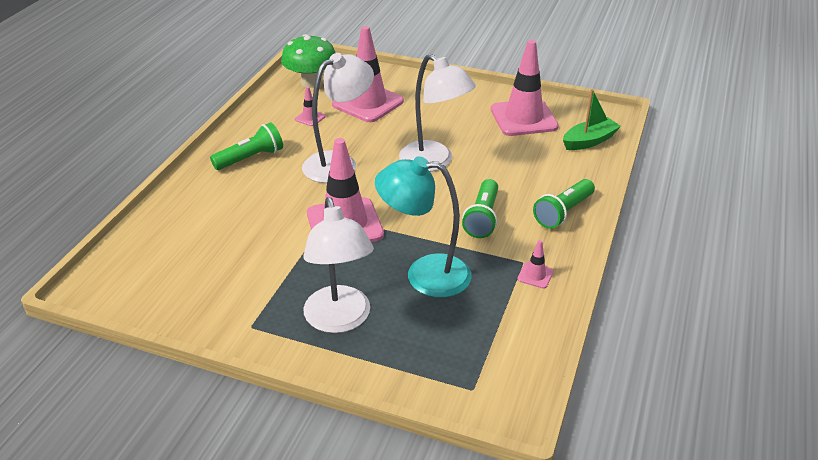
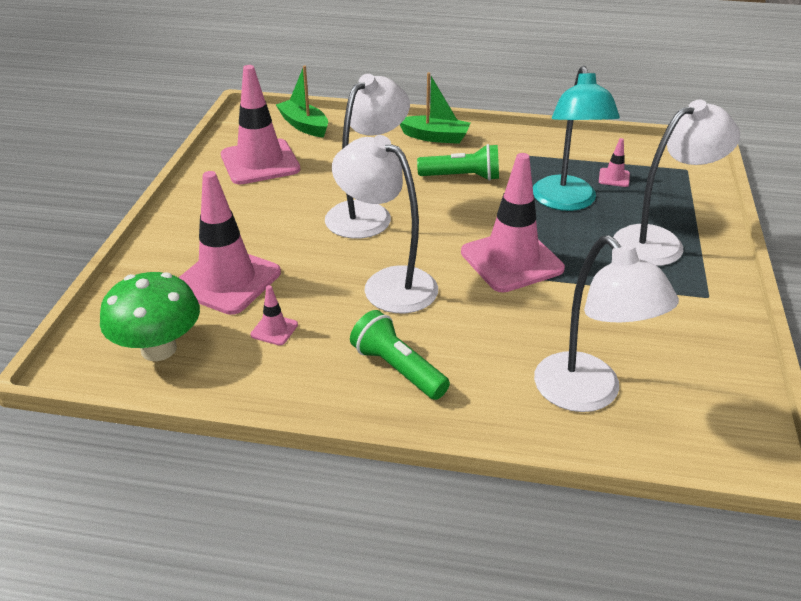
camera: 100 degrees left, 0 degrees up
pink traffic cone [517,240,554,289] -> pink traffic cone moved to [599,138,630,187]
green flashlight [533,179,595,229] -> green boat [400,72,470,144]
none -> white lamp [534,235,679,412]

